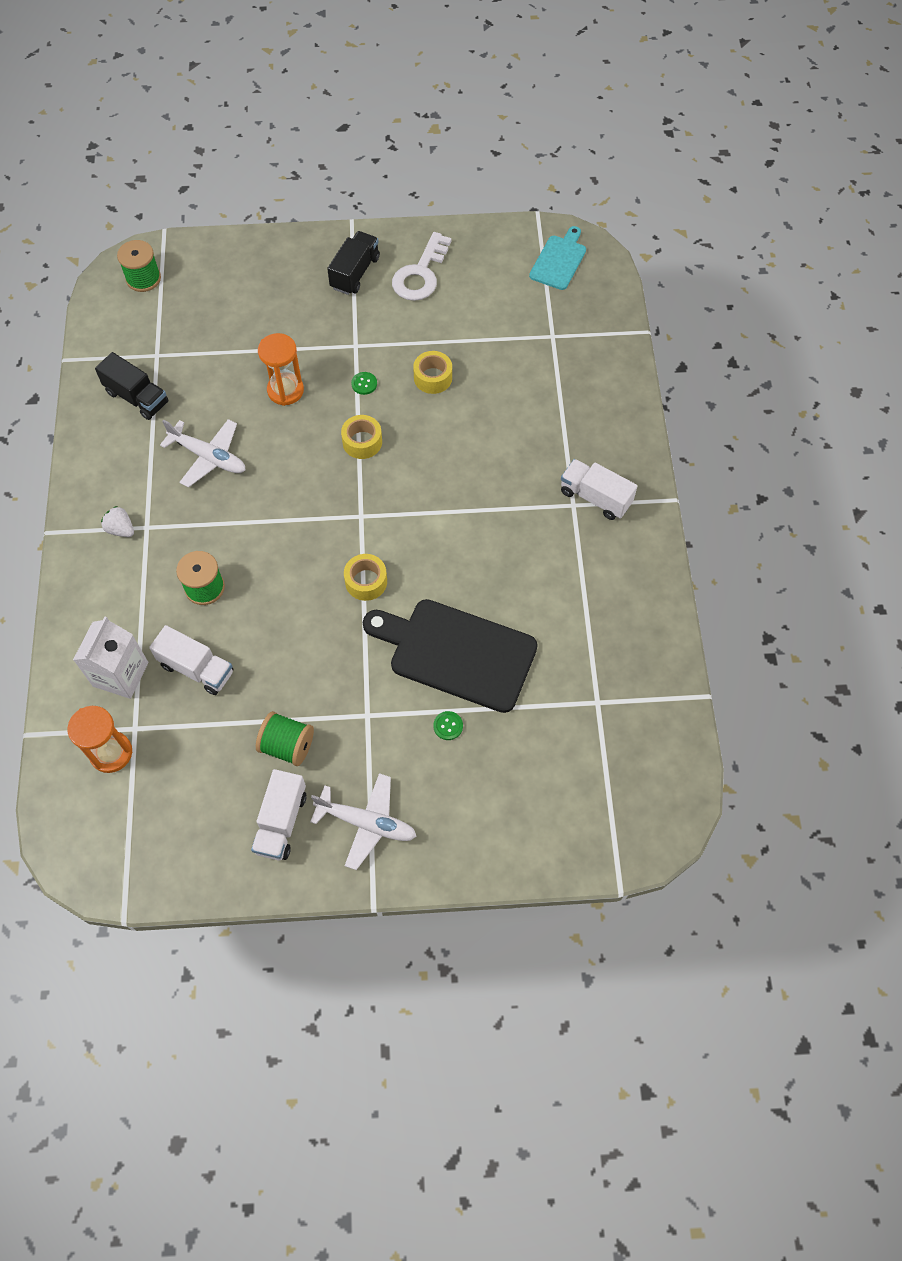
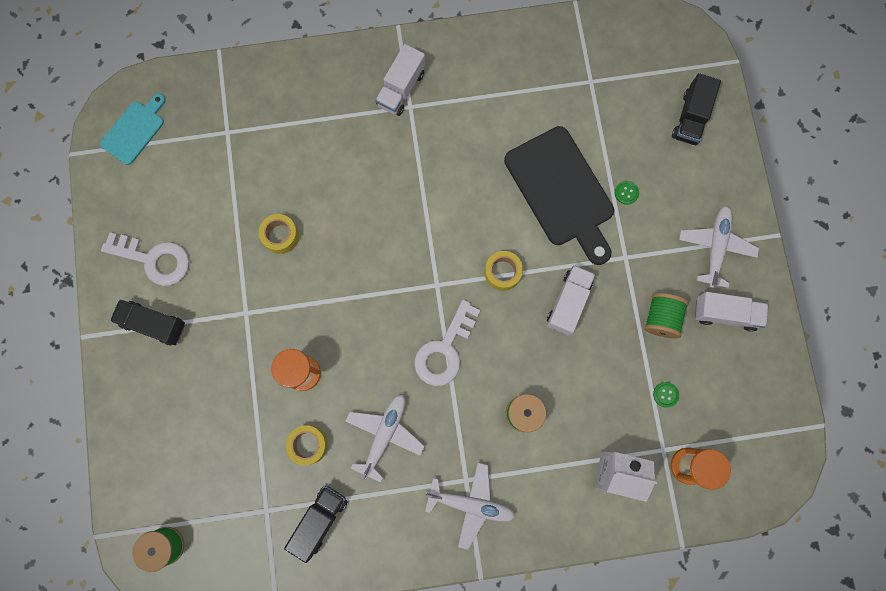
camera: 95 degrees left, 15 degrees up
white strawberry [101,506,134,537] -> white plane [425,463,515,550]
white truck [149,625,233,695] -> white truck moved to [547,265,595,336]
yellow tape [341,415,382,459] -> yellow tape moved to [286,425,328,465]
green button [351,372,377,395] -> green button moved to [653,382,679,408]
black cutting board [363,599,538,713] -> black cutting board turned 45 degrees counterclockwise [504,126,614,265]
turquoise cutting board [529,226,586,290] -> turquoise cutting board turned 105 degrees clockwise [100,93,166,165]
none -> white key [414,300,480,386]
none -> black truck [672,73,721,145]

